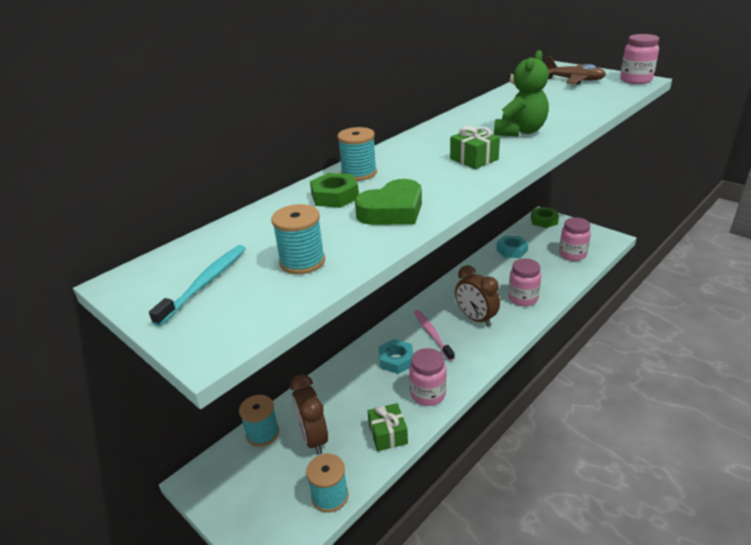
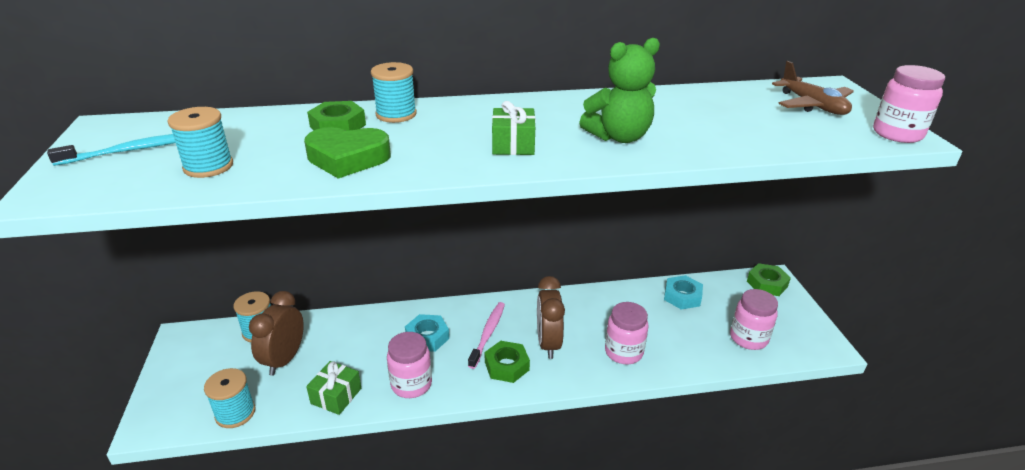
camera: 35 degrees right, 0 degrees up
none -> green nut [485,341,530,383]

